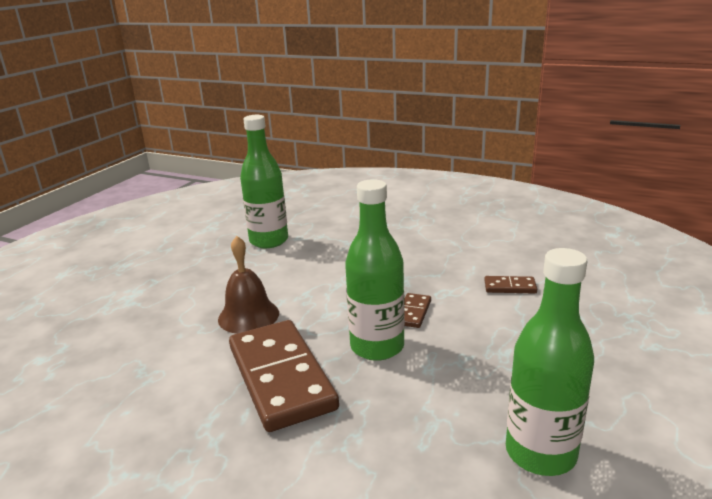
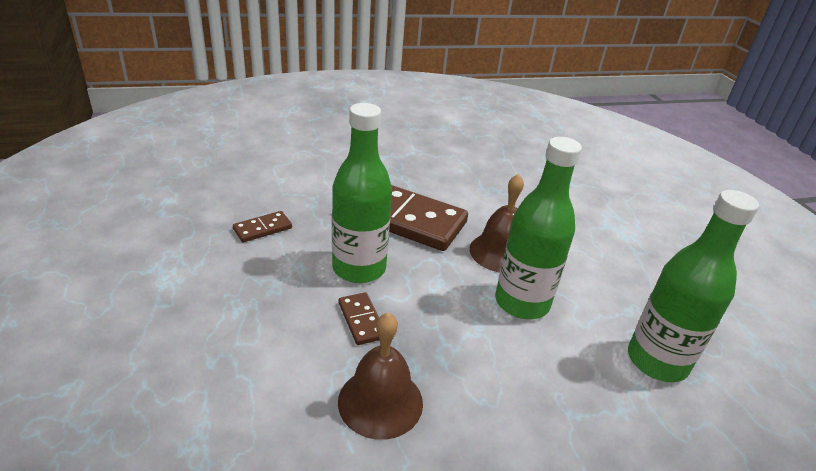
camera: 135 degrees right, 10 degrees up
brown domino [484,276,537,294] -> brown domino moved to [233,211,292,242]
green bottle [506,248,594,476] -> green bottle moved to [495,137,582,319]
none -> brown bell [338,313,423,440]

